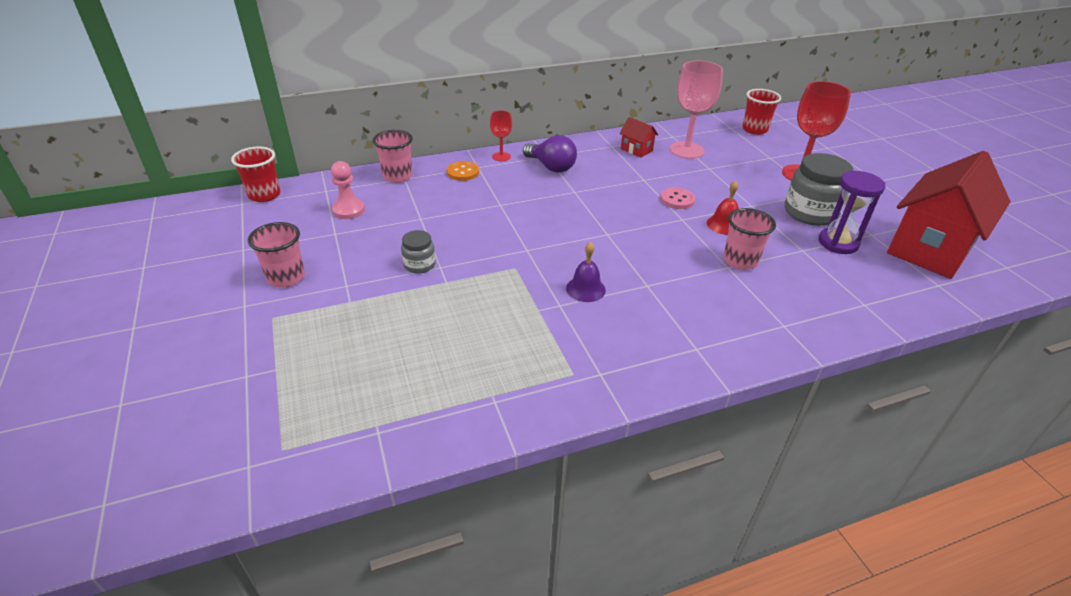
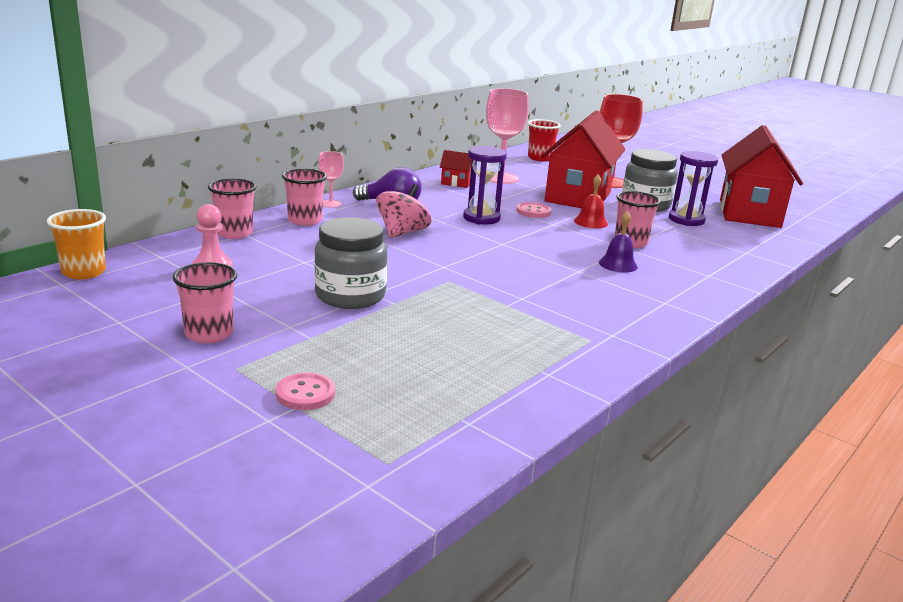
camera: 30 degrees left, 15 degrees down
red cup [231,146,280,202] -> orange cup [47,209,106,279]
grey jar [401,230,436,274] -> grey jar [314,217,388,309], size x1.89
orange button [447,161,479,181] -> pink cup [282,169,327,226]
red goblet [490,110,512,161] -> pink goblet [318,151,344,208]
purple bell [566,242,606,302] -> purple bell moved to [599,211,638,273]
none -> pink button [276,373,335,410]
none -> pink spinning top [376,184,431,238]
none -> purple hourglass [463,146,507,224]
none -> red house [541,111,626,208]

